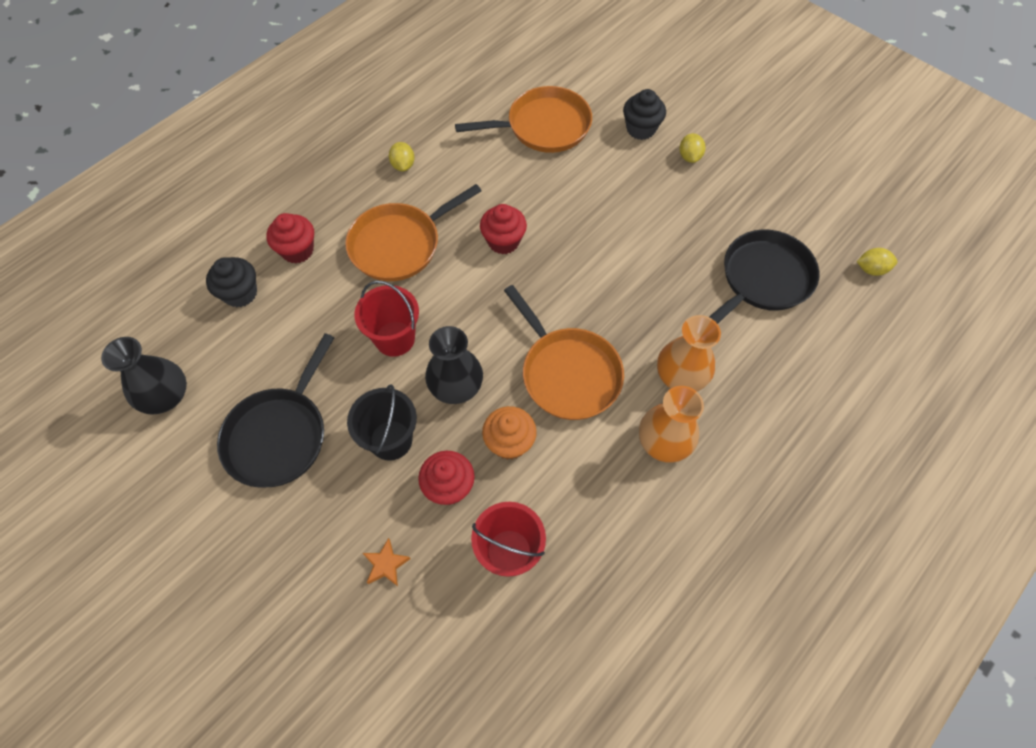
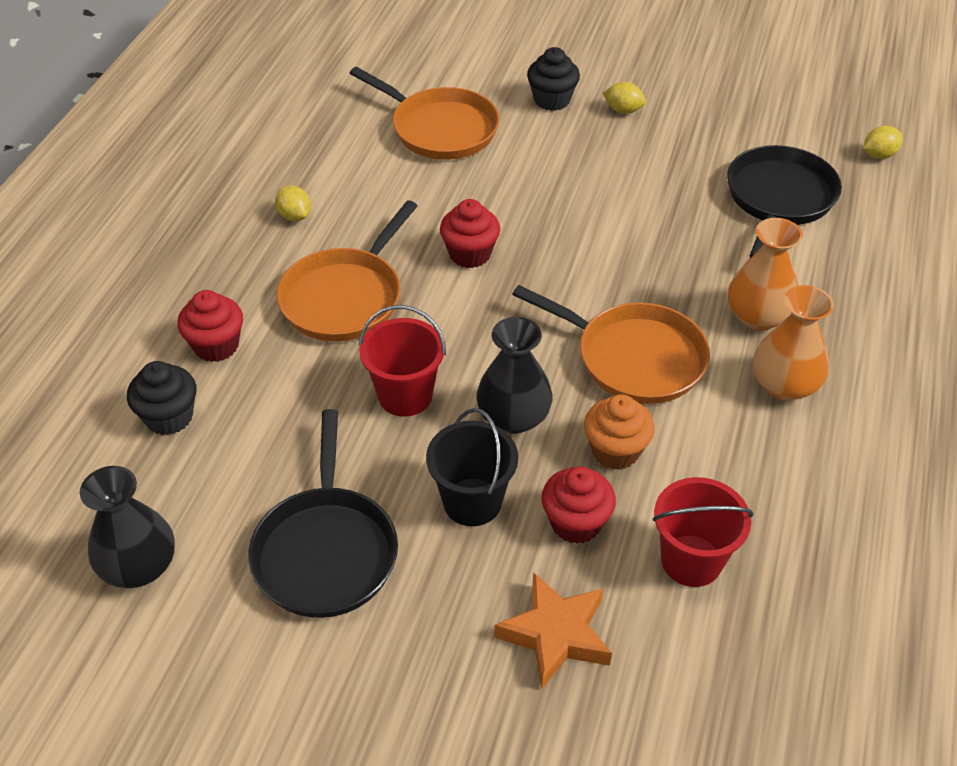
camera: 25 degrees left, 15 degrees down
orange star [363,538,411,586] -> orange star [494,572,612,689], size x1.81
orange pan [455,86,592,153] -> orange pan turned 75 degrees clockwise [350,67,499,160]
yellow lemon [679,133,706,163] -> yellow lemon turned 45 degrees counterclockwise [603,82,646,114]

